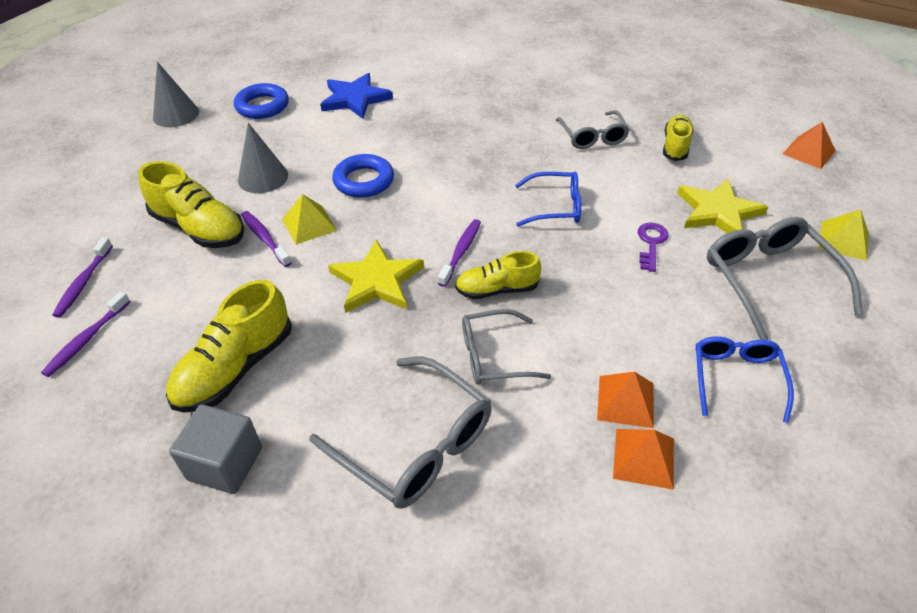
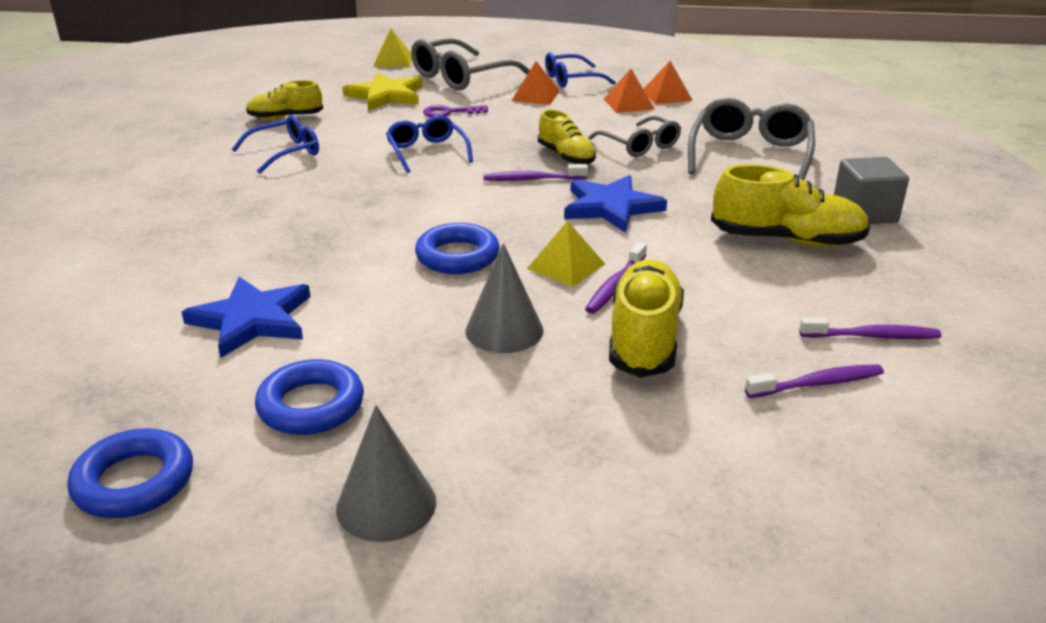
camera: 115 degrees left, 15 degrees down
yellow star [328,239,424,313] -> blue star [564,175,667,233]
grey glasses [556,110,630,149] -> blue glasses [232,115,319,174]
orange pyramid [783,122,836,169] -> orange pyramid moved to [511,61,560,105]
none -> blue ring [67,428,193,518]

